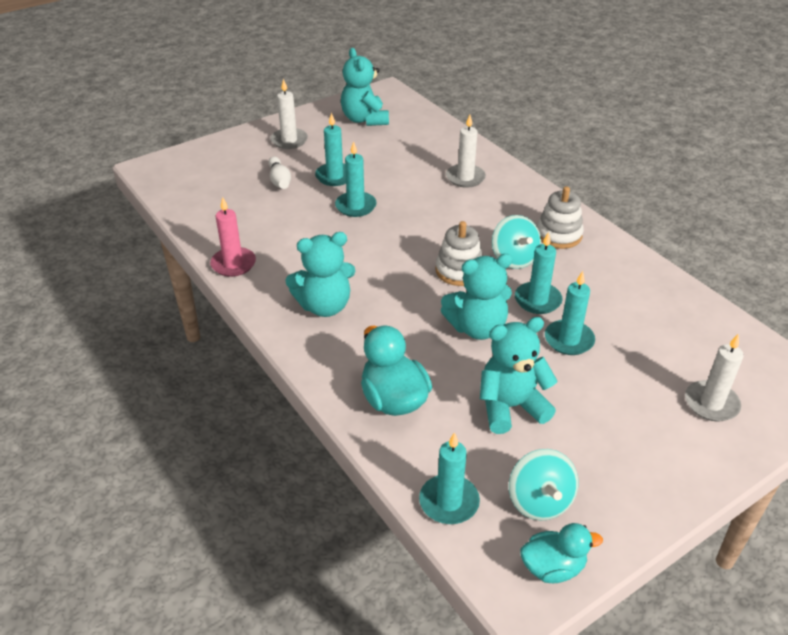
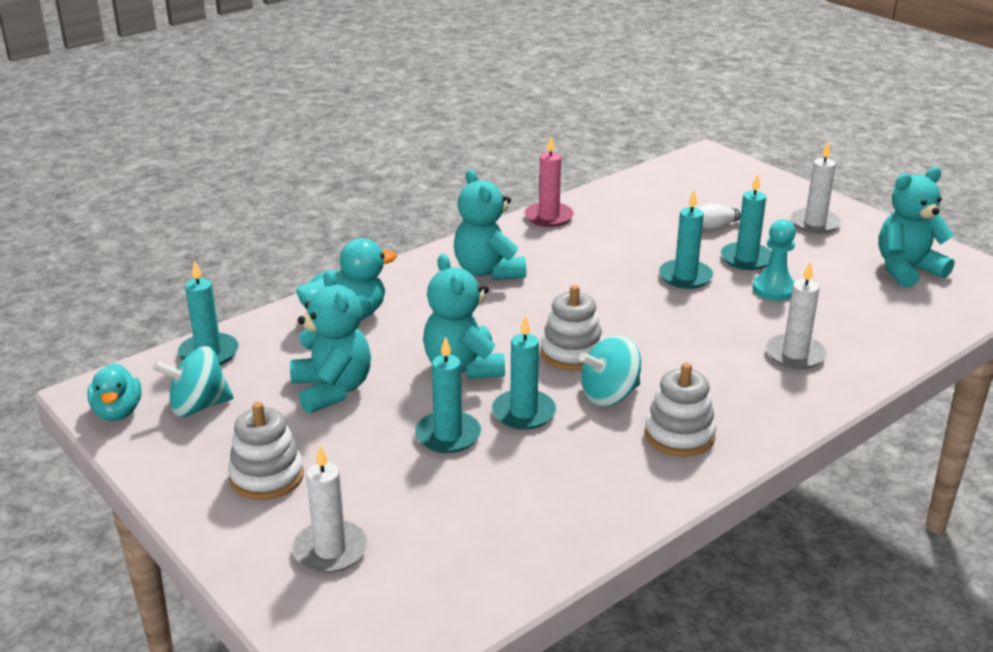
camera: 85 degrees right, 10 degrees down
none -> white stacking toy [228,402,304,500]
none -> turquoise pawn [752,219,796,301]

